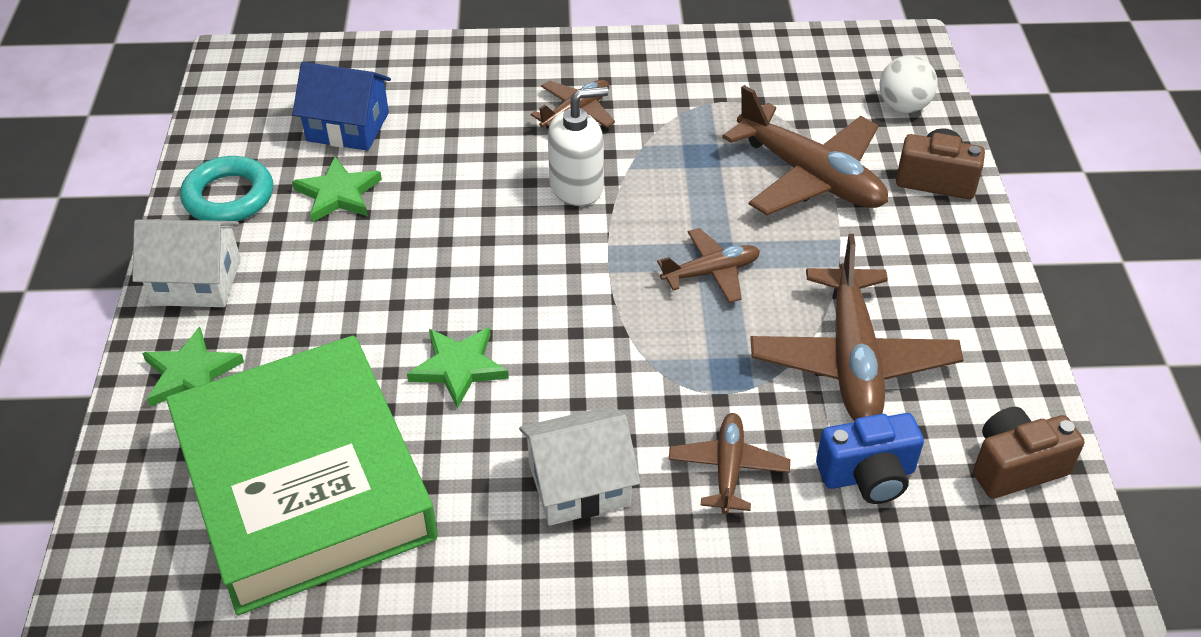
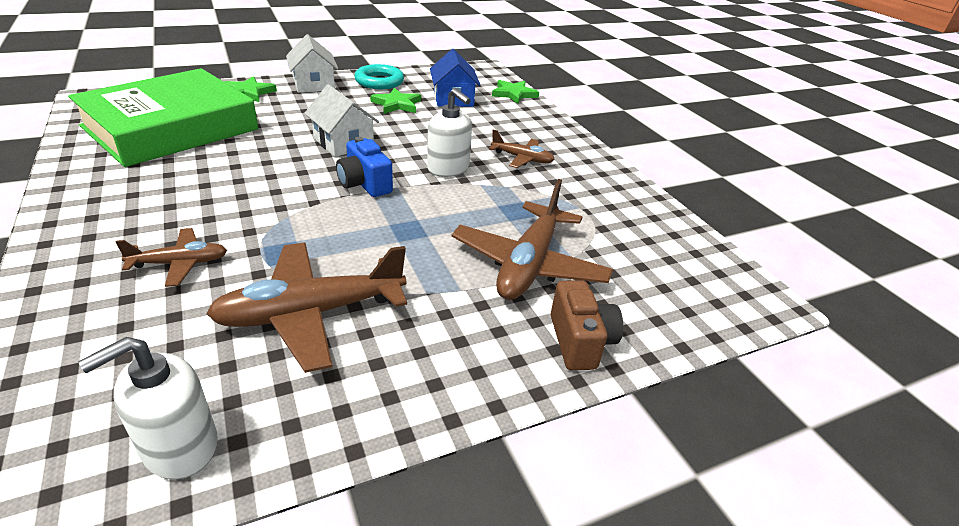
camera: 65 degrees right, 10 degrees down
green star [407,327,509,408] -> green star moved to [492,80,539,104]
white house [519,406,640,526] -> white house moved to [304,84,379,157]
brown plane [657,228,760,303] -> none
blue camera [816,413,924,504] -> blue camera moved to [336,137,393,197]
white ball [879,55,938,113] -> none
brown camera [973,407,1085,498] -> white soap dispenser [78,337,218,479]

